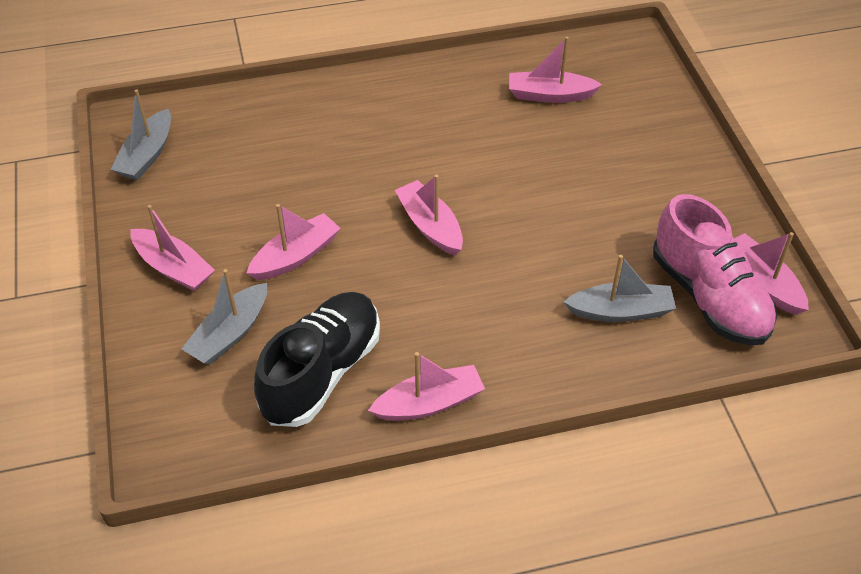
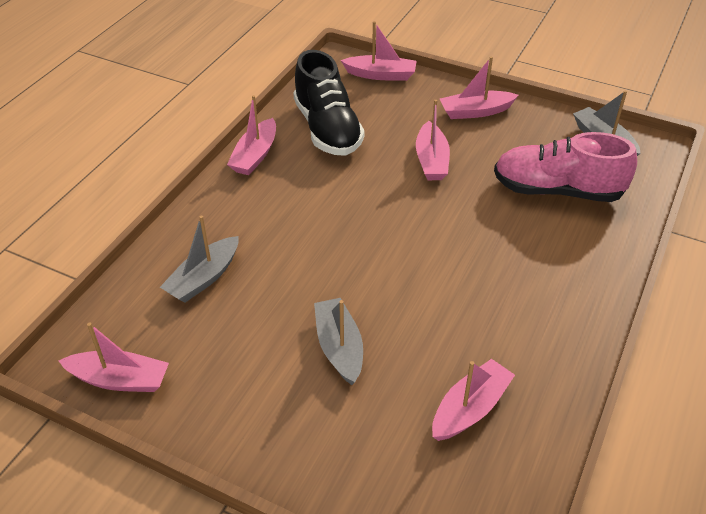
camera: 130 degrees right, 5 degrees down
grey boat [182,269,267,364] -> grey boat moved to [314,298,363,385]
pink boat [395,175,463,255] -> pink boat moved to [341,21,416,81]
pink shoe [653,194,777,345] -> pink shoe moved to [494,132,637,202]

